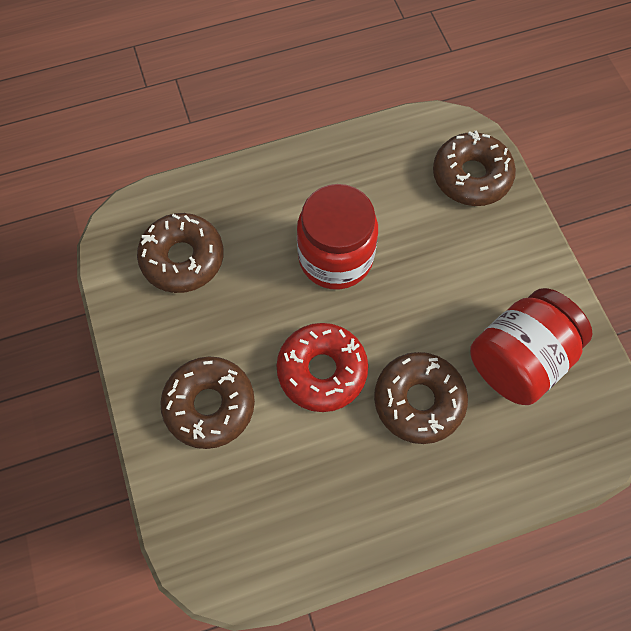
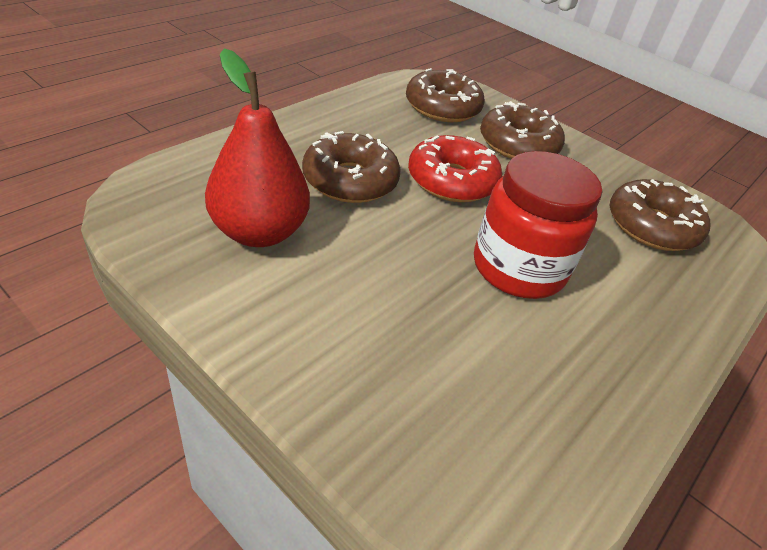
camera: 145 degrees right, 25 degrees down
brown donut [433,130,516,206] -> brown donut moved to [406,68,484,122]
red jar [470,288,593,405] -> red pear [205,48,310,247]

